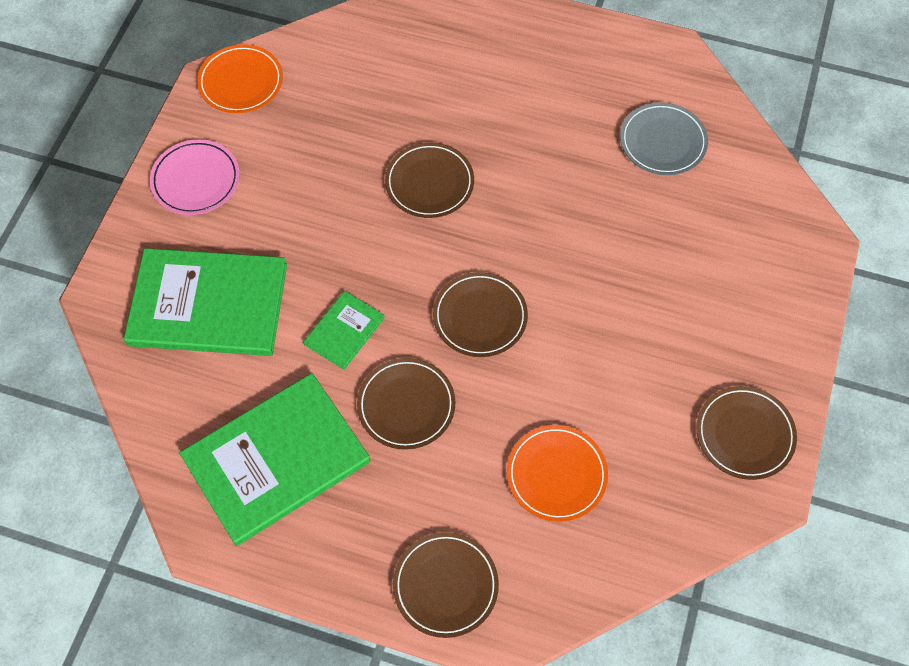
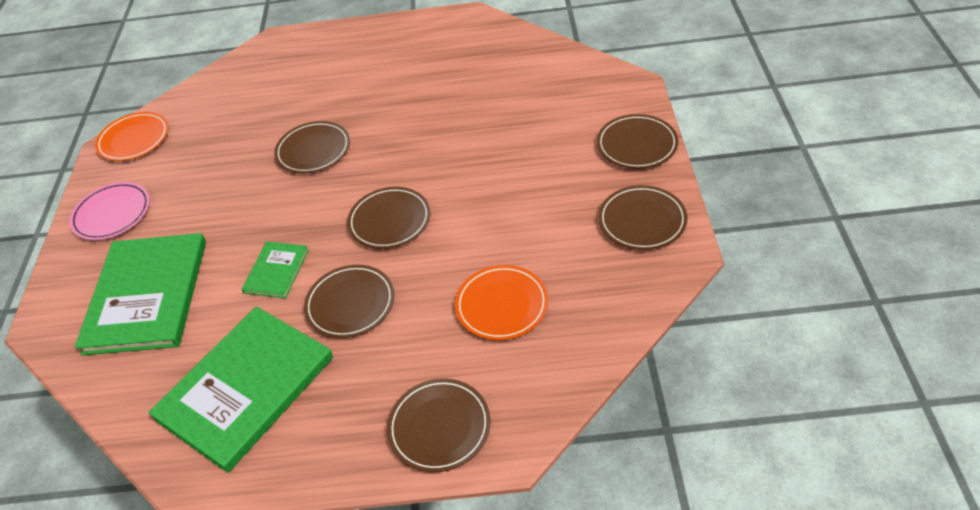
camera: 15 degrees left, 15 degrees down
green book [124,248,287,356] -> green book turned 75 degrees counterclockwise [75,233,206,355]
grey plate [620,102,708,175] -> none
none -> brown plate [597,114,678,169]

